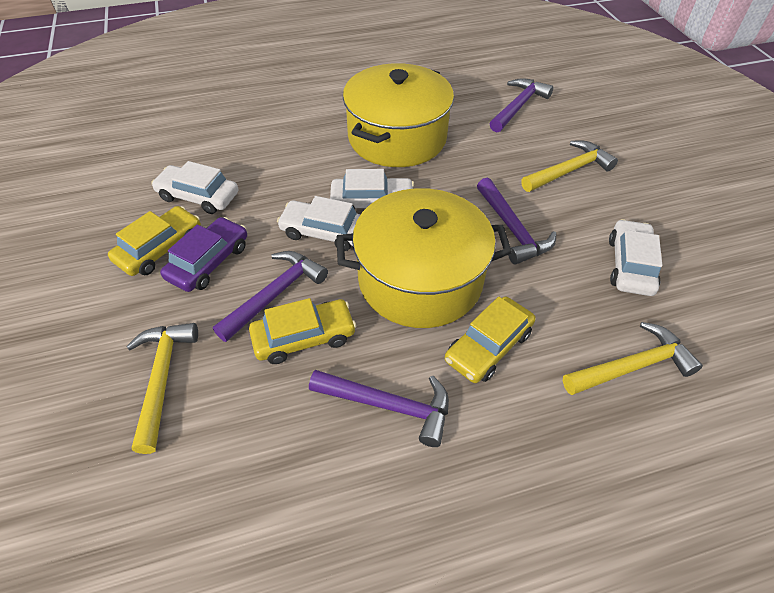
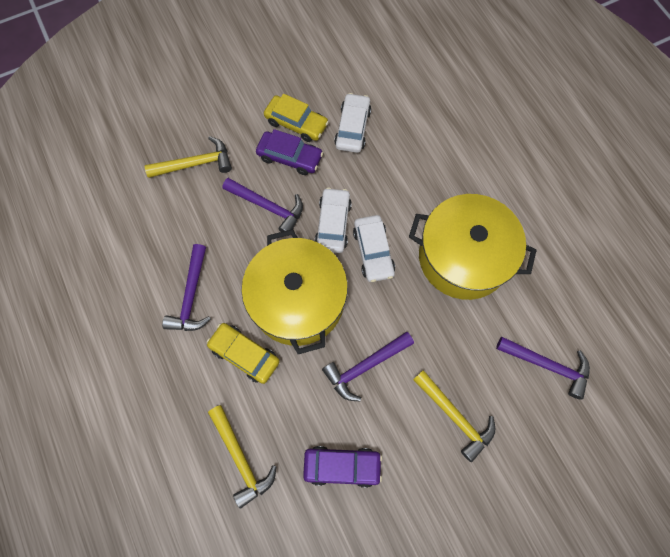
camera: 80 degrees right, 20 degrees up
yellow car [249,298,356,364] -> none
white car [609,219,662,296] -> purple car [303,446,382,488]

